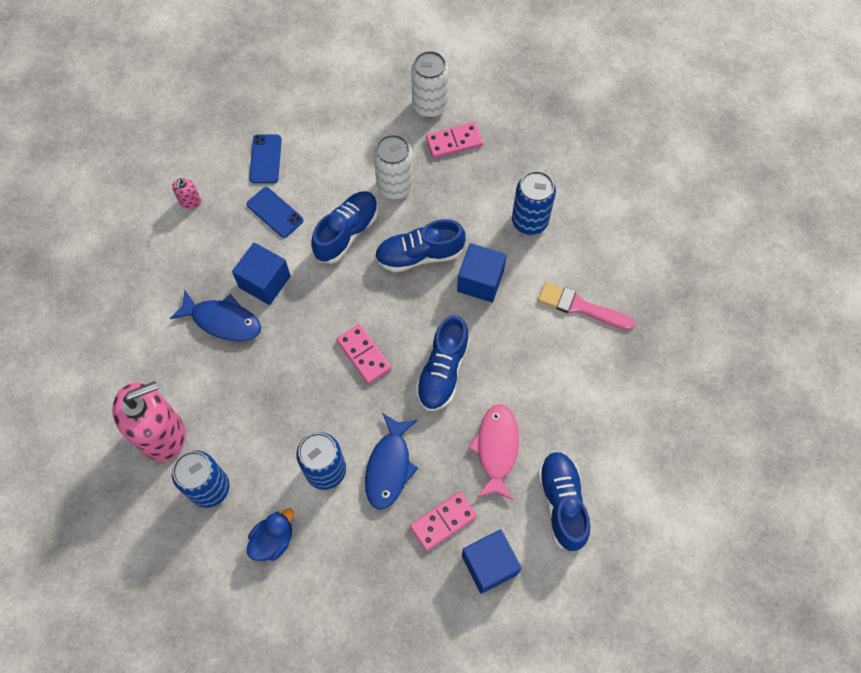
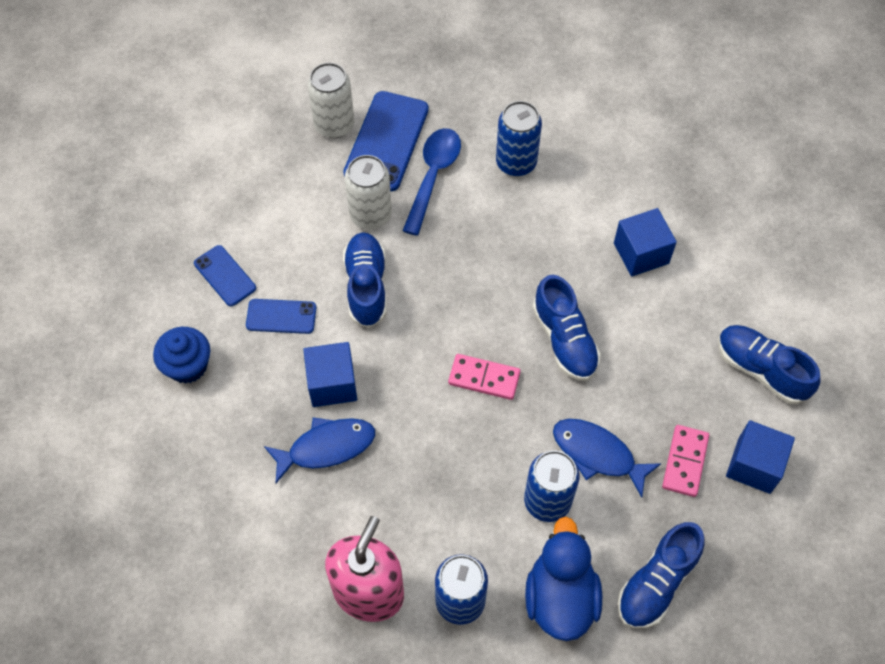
camera: 40 degrees left, 5 degrees down
pink soap dispenser [172,178,201,209] -> blue cupcake [153,327,210,384]
blue duck [247,508,294,561] -> blue duck [525,516,602,641], size x1.67
blue fish [365,413,418,510] -> blue fish turned 150 degrees clockwise [553,419,662,498]
blue shoe [375,219,466,272] -> blue shoe moved to [618,522,705,629]
pink domino [426,122,483,158] -> blue phone [344,91,429,192]
blue cube [457,243,507,303] -> blue cube moved to [614,208,677,277]
pink fish [468,404,519,500] -> none
pink brush [538,282,635,330] -> none
none -> blue spoon [402,128,461,236]

